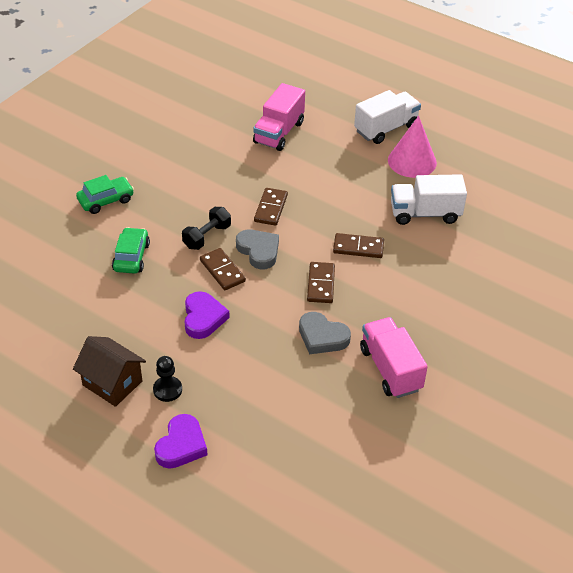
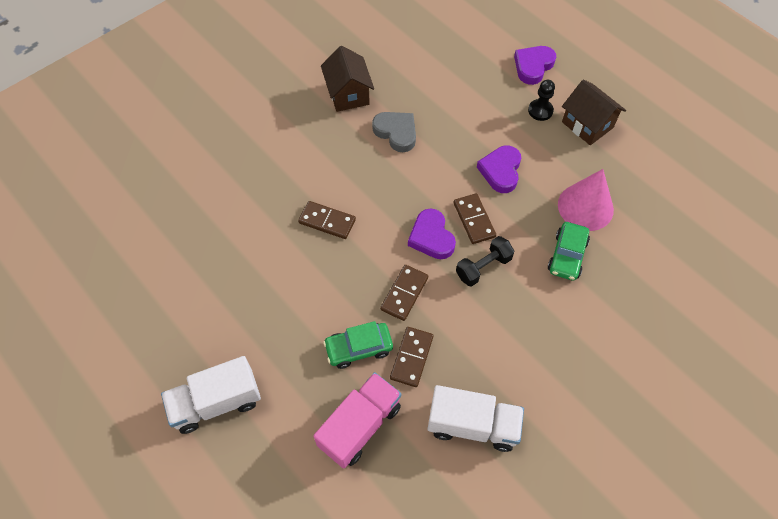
camera: 165 degrees left, 15 degrees up
green car [76,175,134,214] -> green car moved to [323,321,393,369]
grey heart [236,229,279,269] -> purple heart [408,209,456,259]
brown domino [307,262,335,303] -> brown domino moved to [390,327,433,387]
pink truck [360,317,428,398] -> brown house [321,46,374,112]
pink cone [388,116,437,178] -> pink cone moved to [558,169,614,231]
white truck [391,174,467,225] -> white truck moved to [428,385,524,452]

